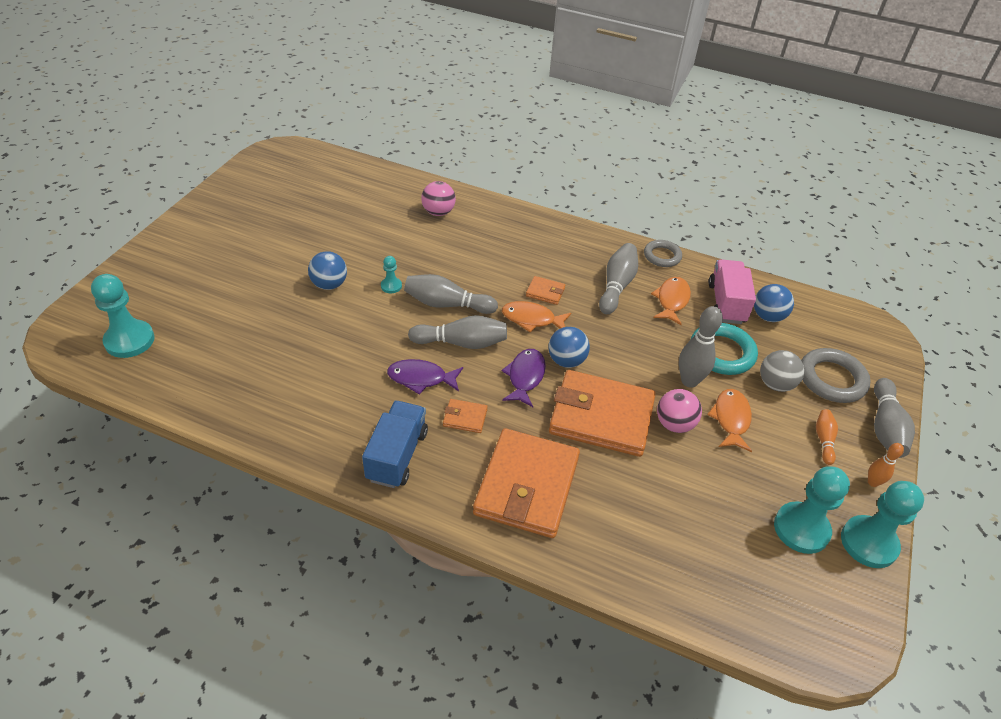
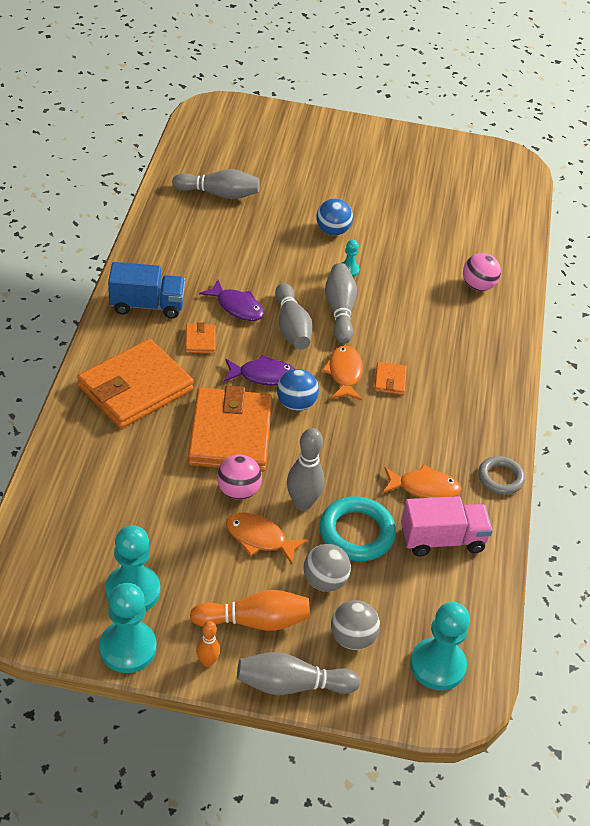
camera: 75 degrees right, 0 degrees up
turquoise pawn [91,274,155,358] -> turquoise pawn moved to [410,602,470,691]
purple fish [387,359,463,395] -> purple fish turned 135 degrees clockwise [199,280,264,321]
orange wallet [473,428,580,538] -> orange wallet turned 45 degrees counterclockwise [77,339,194,428]
grey bowling pin [599,243,638,314] -> grey bowling pin moved to [172,169,260,199]
orange fish [707,389,752,452] -> orange fish turned 150 degrees counterclockwise [226,513,307,564]
blue ball [754,284,794,322] -> none
grey ring [801,348,871,403] -> grey ball [331,600,380,650]
orange bowling pin [816,409,838,465] -> orange bowling pin [190,590,310,631], size x1.75

